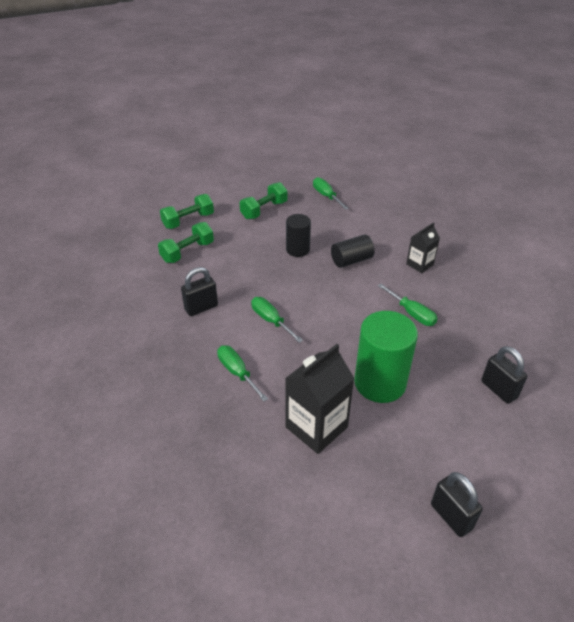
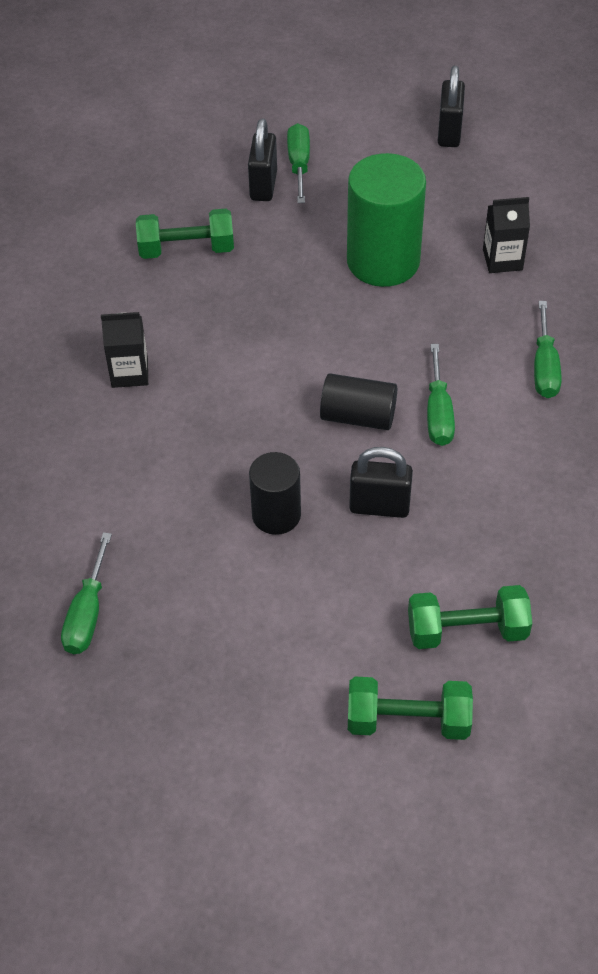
camera: 140 degrees left, 10 degrees up
black padlock [181,267,218,316] -> black padlock moved to [349,447,413,518]
green dumbbell [240,182,288,219] -> green dumbbell moved to [136,209,234,259]
black carton [285,344,355,454] -> black carton [483,197,530,273], size x0.58
black cylinder [331,234,375,268] -> black cylinder moved to [320,373,397,430]
green screwdriver [378,284,438,326] -> green screwdriver moved to [287,123,310,203]

